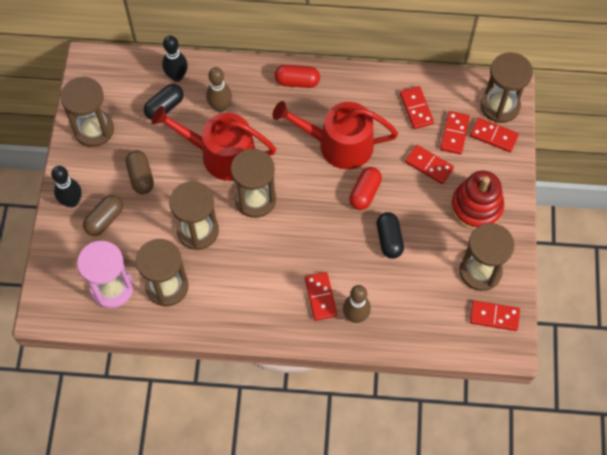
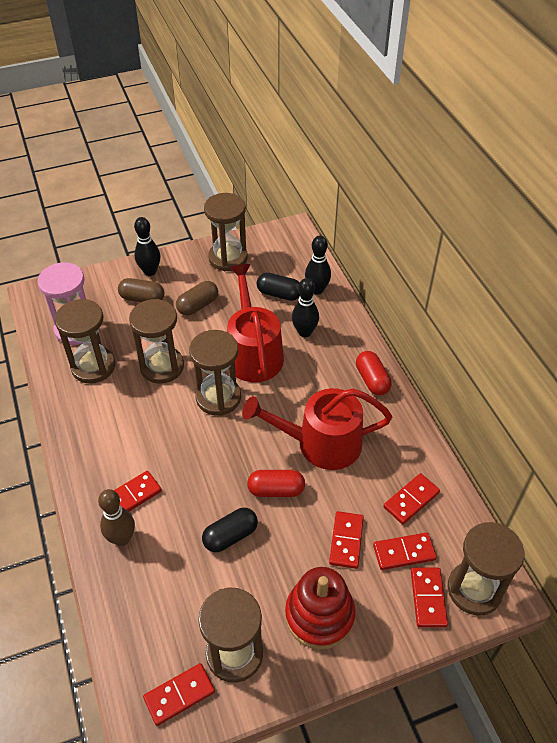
camera: 65 degrees right, 15 degrees down
brown bowling pin [206,67,232,112] -> black bowling pin [292,278,319,337]
red watering can [272,101,398,169] -> red watering can turned 75 degrees counterclockwise [242,388,392,470]
red domino [470,300,520,331] -> red domino turned 75 degrees clockwise [143,663,215,726]

